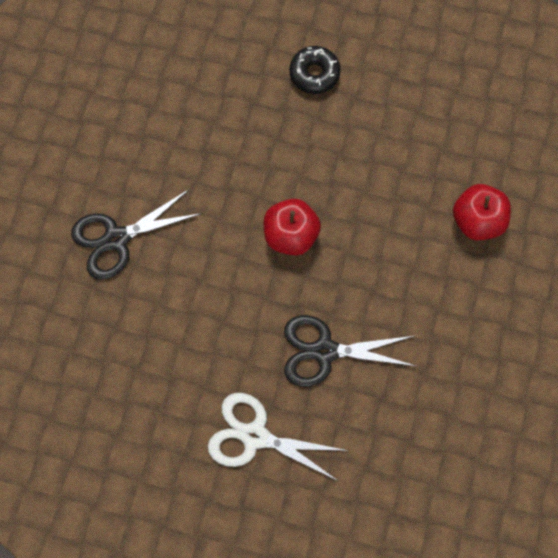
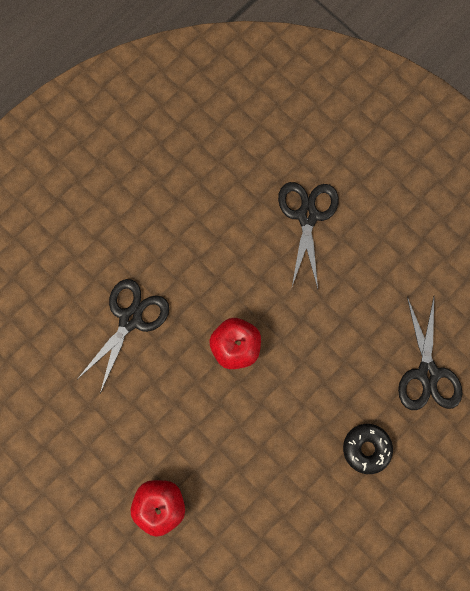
camera: 120 degrees right, 5 degrees up
white scissors [208,393,349,481] -> none
none -> black scissors [398,297,462,410]

